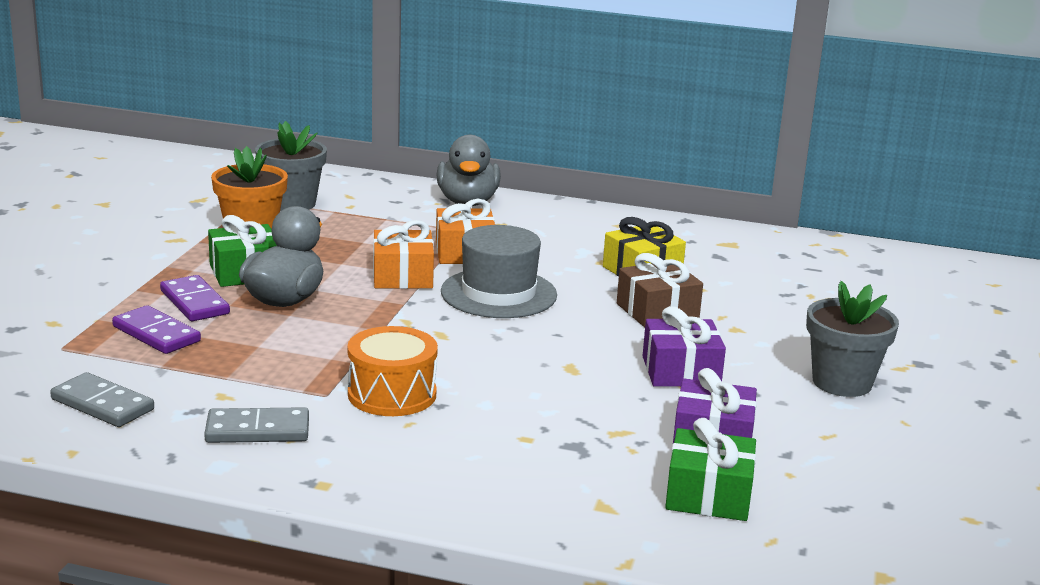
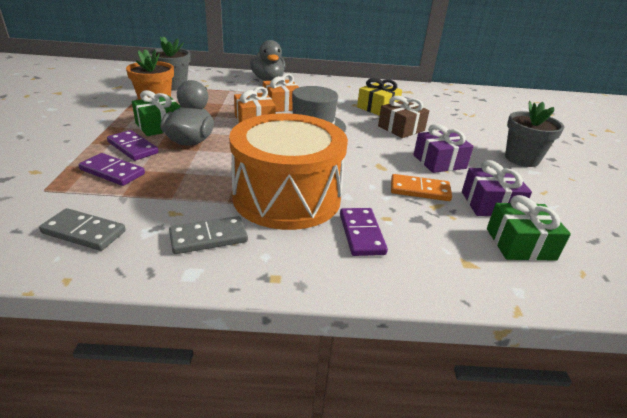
camera: 15 degrees left, 10 degrees up
orange drum [348,326,438,416] -> orange drum [229,113,348,230], size x1.86
none -> purple domino [340,208,388,256]
none -> orange domino [391,174,452,201]

